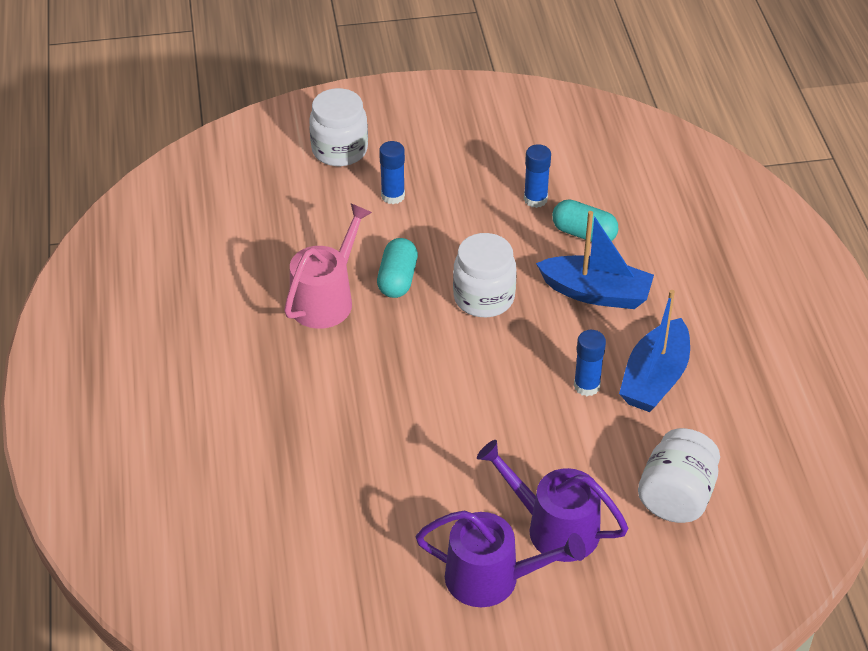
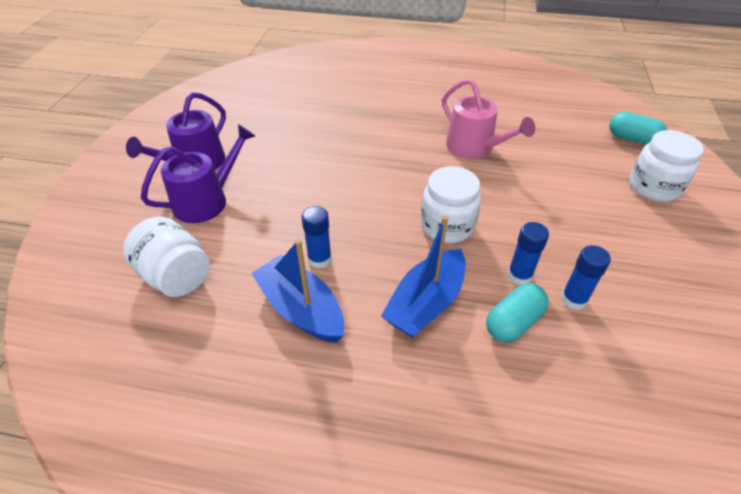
camera: 110 degrees right, 0 degrees up
turquoise capsule [377,238,418,298] -> turquoise capsule moved to [609,112,667,145]
blue glue stick [379,141,405,204] -> blue glue stick moved to [508,222,549,285]

